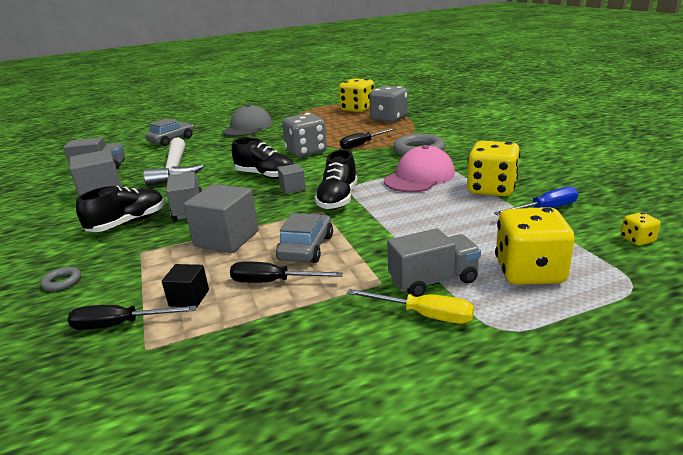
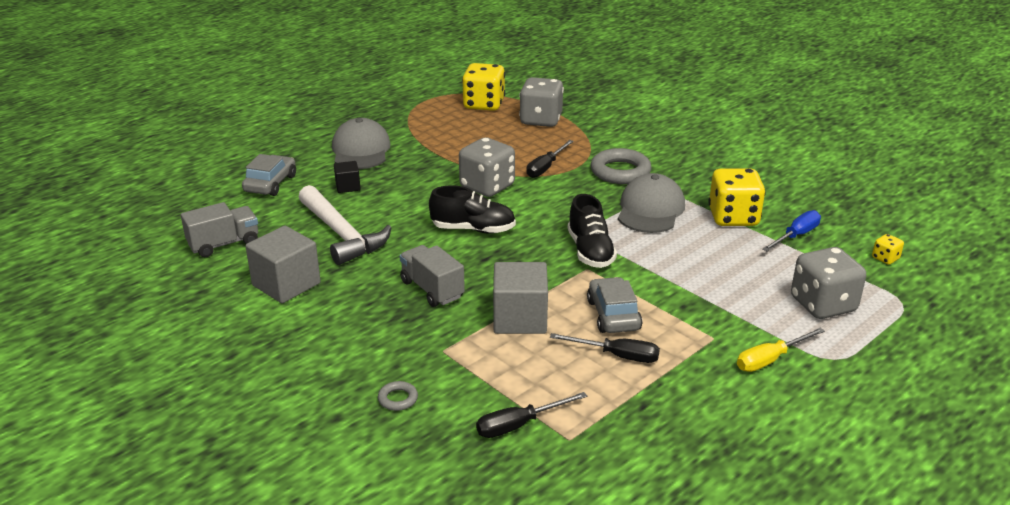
camera: 25 degrees left, 5 degrees up
black shoe [76,186,165,232] -> none
black cube [162,264,209,307] -> black cube moved to [334,161,361,193]
black screwdriver [230,261,343,283] -> black screwdriver turned 150 degrees counterclockwise [550,333,660,363]
grey cube [278,164,306,194] -> none
yellow screwdriver [347,289,474,324] -> yellow screwdriver turned 150 degrees clockwise [737,328,825,372]
pink cap [384,145,455,192] -> grey cap [618,173,685,233]
grey truck [387,228,481,297] -> none
yellow dice [495,207,575,285] -> grey dice [791,247,866,319]

